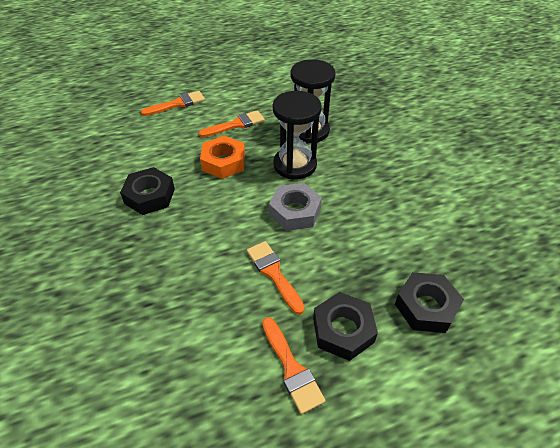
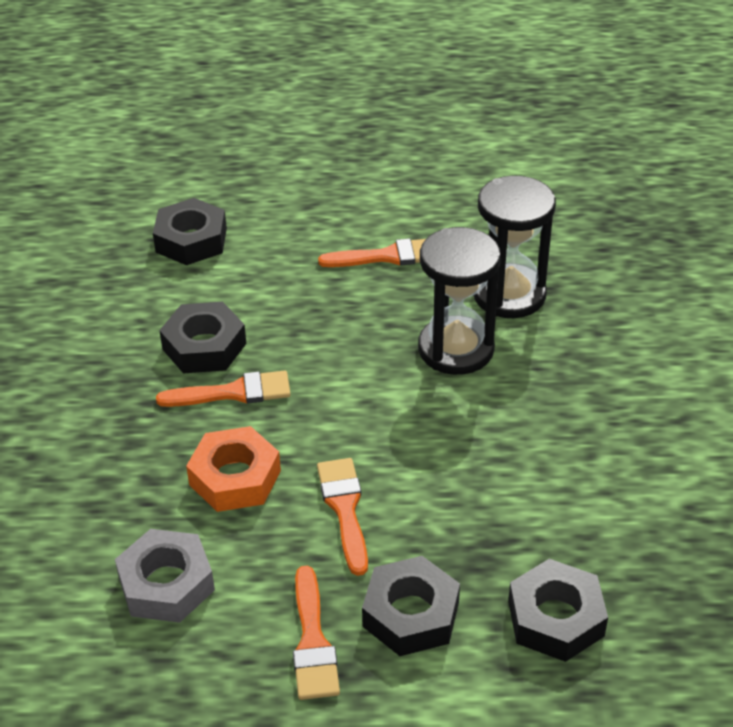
camera: 20 degrees right, 5 degrees down
orange brush [141,91,205,116] -> orange brush moved to [156,371,291,407]
orange nut [200,136,245,179] -> orange nut moved to [186,426,281,512]
grey nut [269,183,322,231] -> grey nut moved to [115,529,215,623]
none -> black nut [153,198,227,265]

